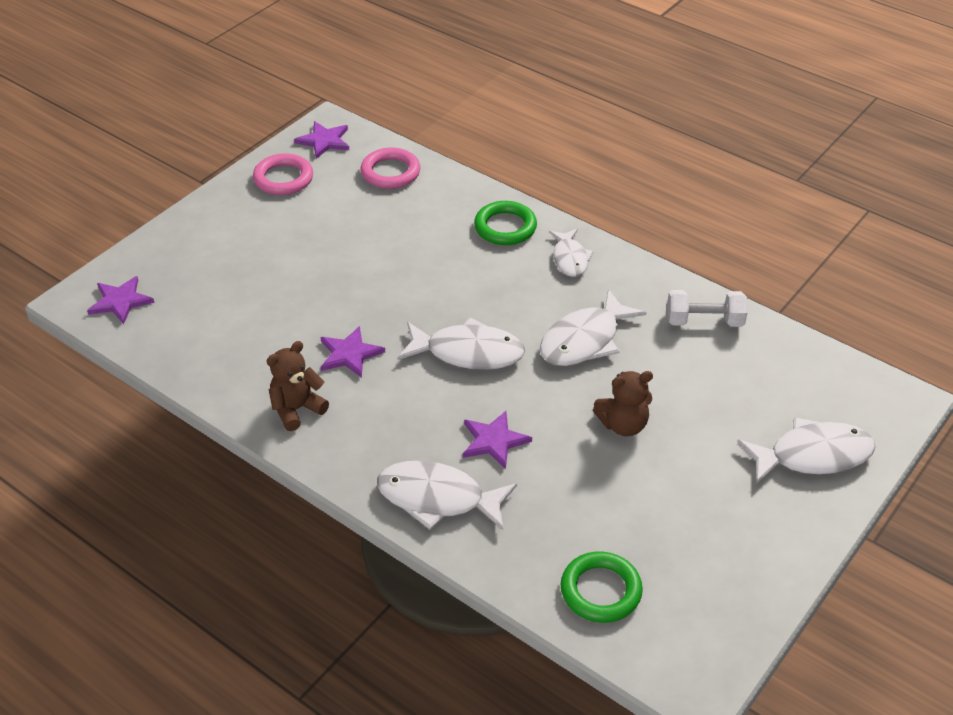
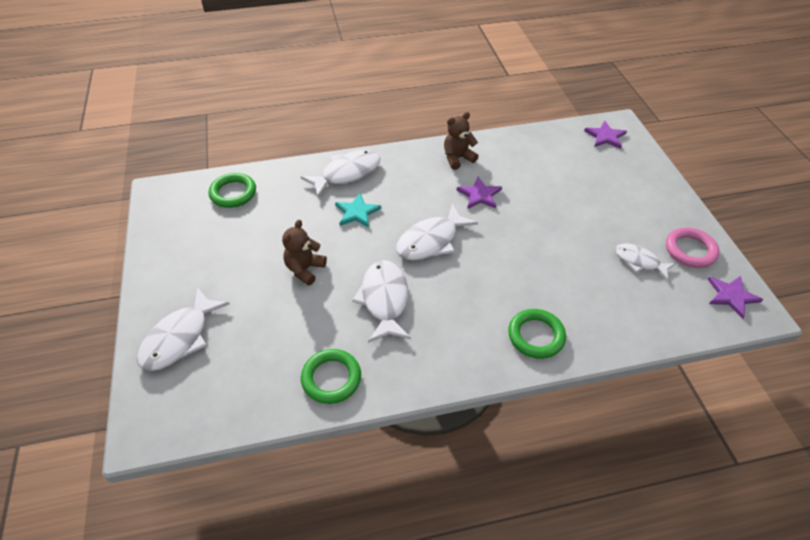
camera: 130 degrees right, 5 degrees up
brown teddy bear [267,341,329,431] -> brown teddy bear turned 120 degrees counterclockwise [444,112,479,170]
pink ring [361,147,420,189] -> none
purple star [463,411,532,469] -> turquoise star [335,193,381,228]
white fish [549,229,594,277] -> white fish moved to [615,244,676,280]
white dumbbell [667,290,748,327] -> green ring [301,349,361,404]

